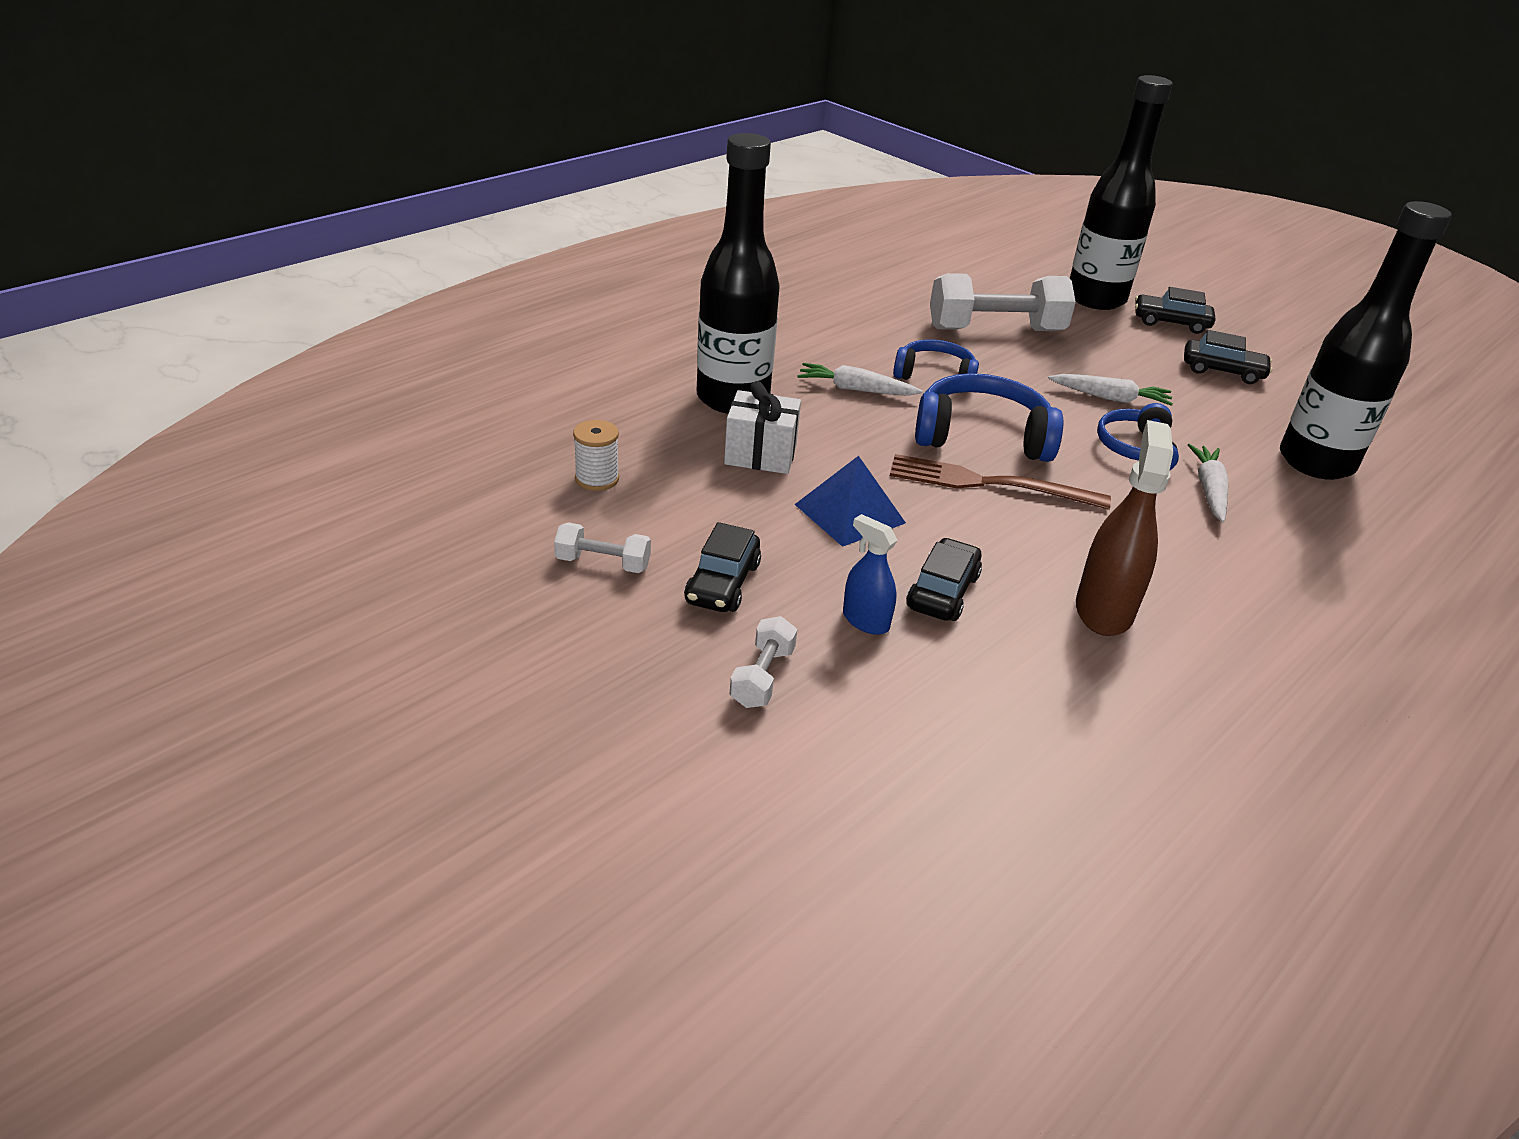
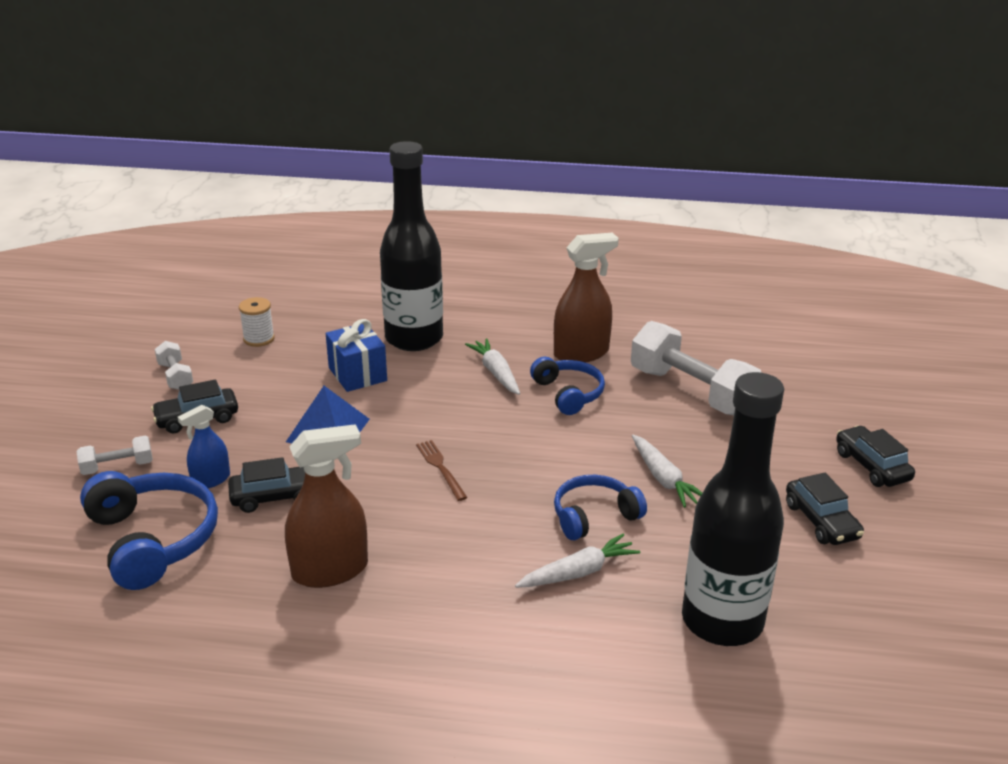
camera: 55 degrees right, 5 degrees down
white gift [724,381,801,474] -> blue gift [326,319,387,392]
blue spray bottle [843,514,898,635] -> blue spray bottle turned 135 degrees counterclockwise [178,405,230,488]
brown fork [890,454,1111,510] -> brown fork [416,440,467,501], size x0.54
blue headphones [915,373,1063,462] -> blue headphones moved to [80,471,218,590]
black bottle [1070,75,1173,310] -> none
none -> brown spray bottle [554,233,619,363]

